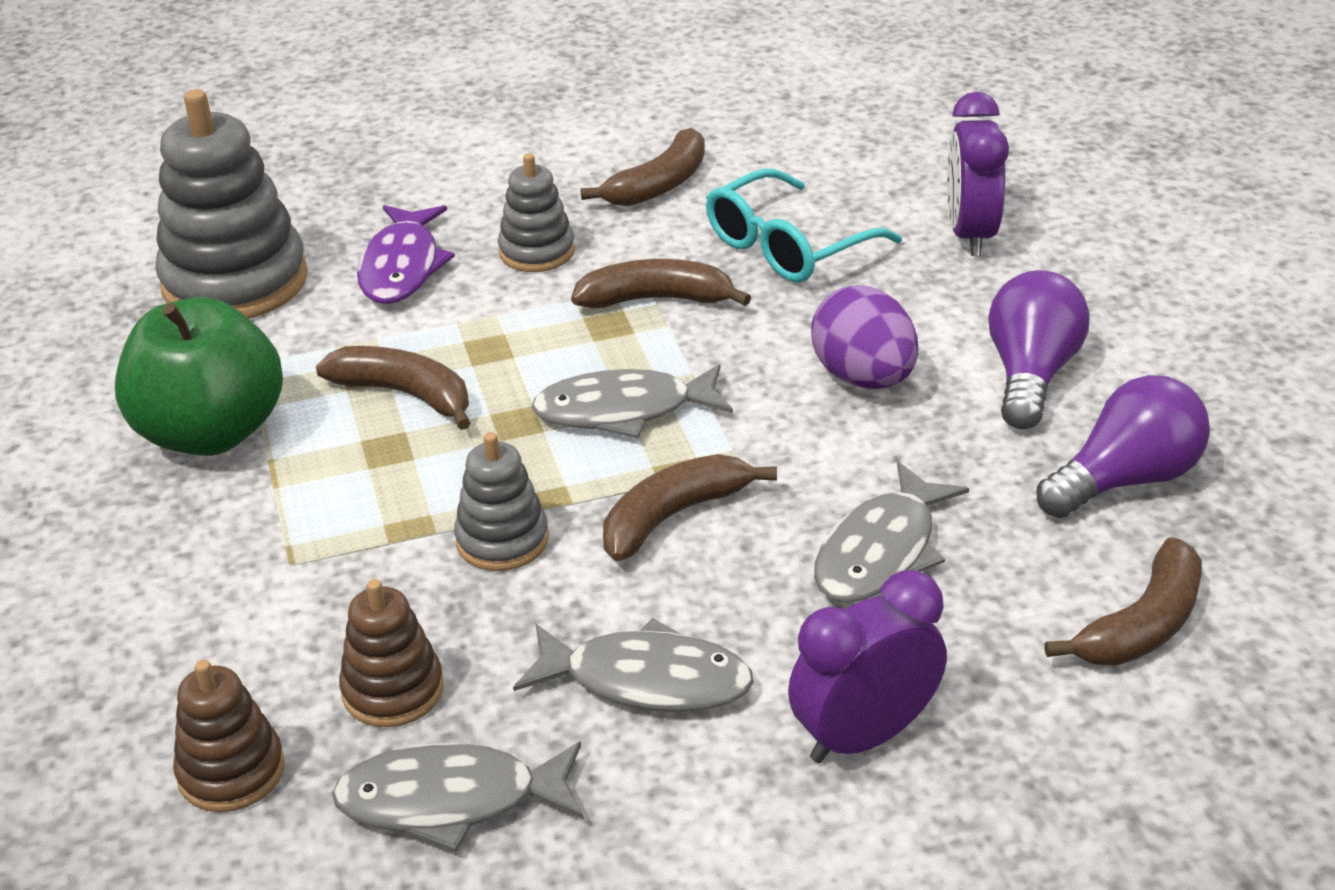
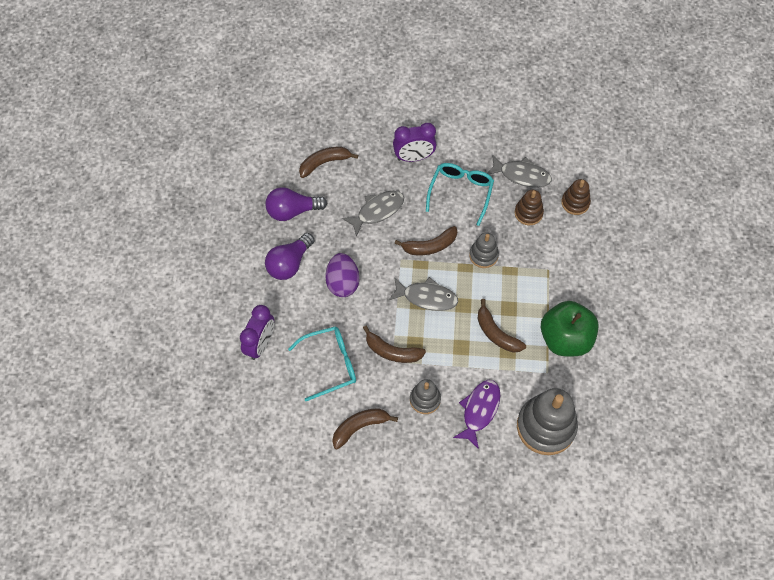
camera: 160 degrees left, 25 degrees up
grey fish [513,618,754,712] -> turquoise glasses [426,163,494,226]

